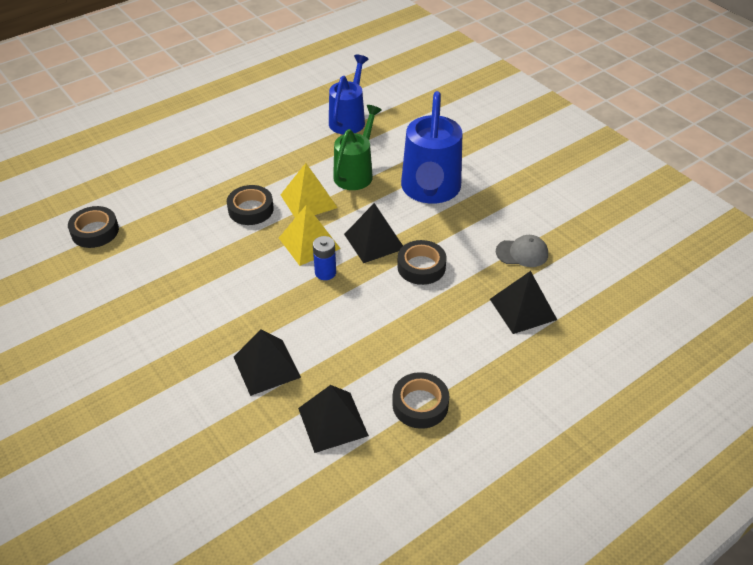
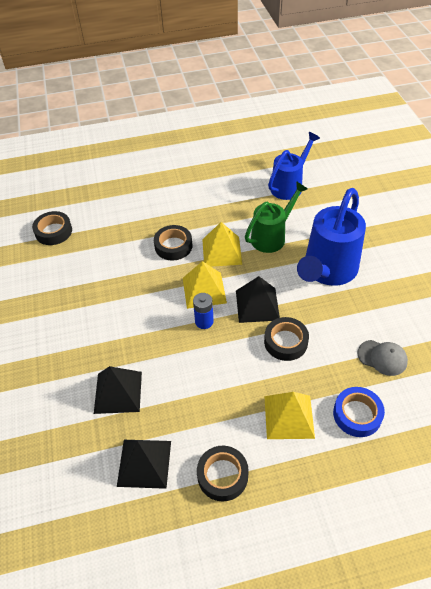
camera: 25 degrees right, 5 degrees up
black pyramid [490,271,557,334] -> blue tape [333,387,385,437]
none -> yellow pyramid [264,392,315,439]

